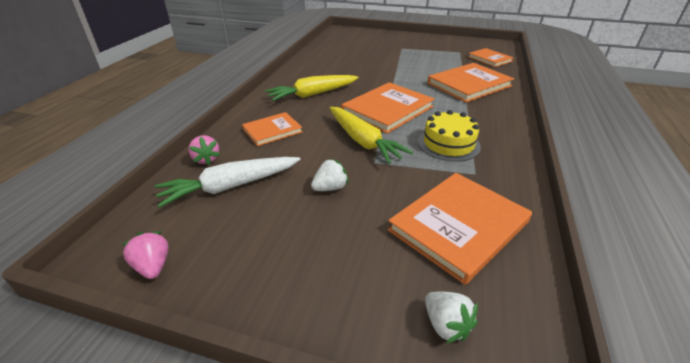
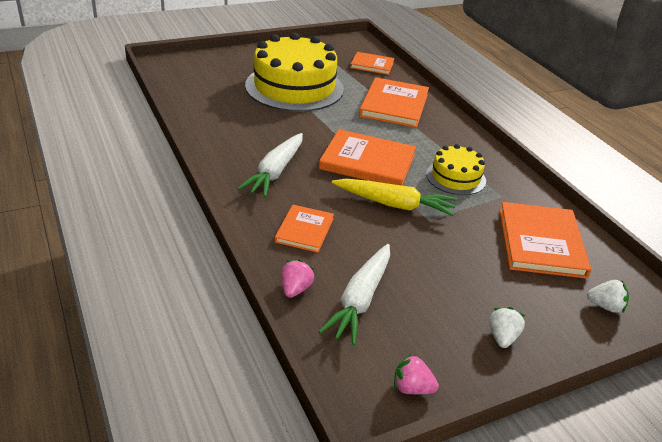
camera: 45 degrees left, 0 degrees up
pink strawberry [188,135,220,165] -> pink strawberry turned 90 degrees counterclockwise [282,259,315,298]
yellow carrot [265,75,359,101] -> white carrot [238,133,303,197]
white strawberry [311,158,349,191] -> white strawberry moved to [489,307,525,348]
orange book [341,82,435,134] -> orange book turned 75 degrees counterclockwise [319,129,416,185]
none -> yellow cake [245,33,344,112]

